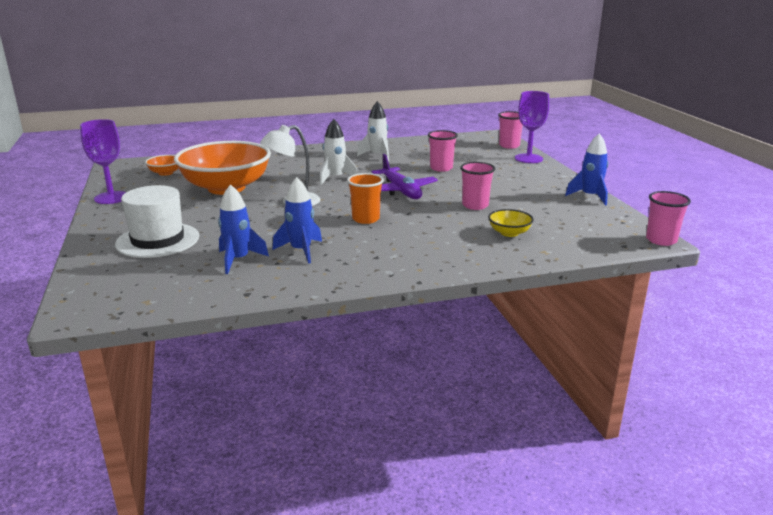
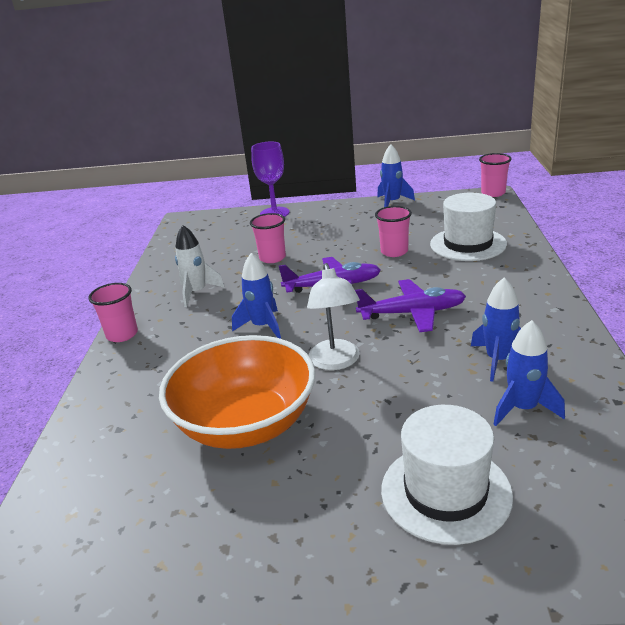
camera: 70 degrees left, 5 degrees up
purple goblet [80,119,126,204] -> none
orange bowl [145,155,179,176] -> none
white rocket [320,119,358,185] -> blue rocket [232,253,281,339]
orange cup [347,173,384,224] -> purple plane [355,279,466,332]
yellow bowl [488,209,534,237] -> white hat [430,193,507,261]
pink cup [498,111,523,149] -> pink cup moved to [88,283,138,342]

